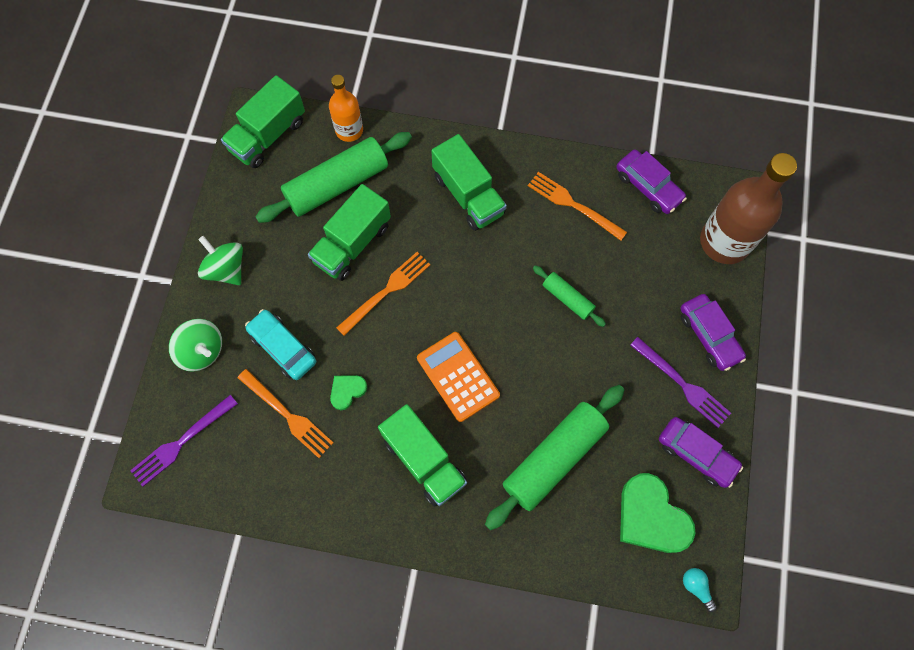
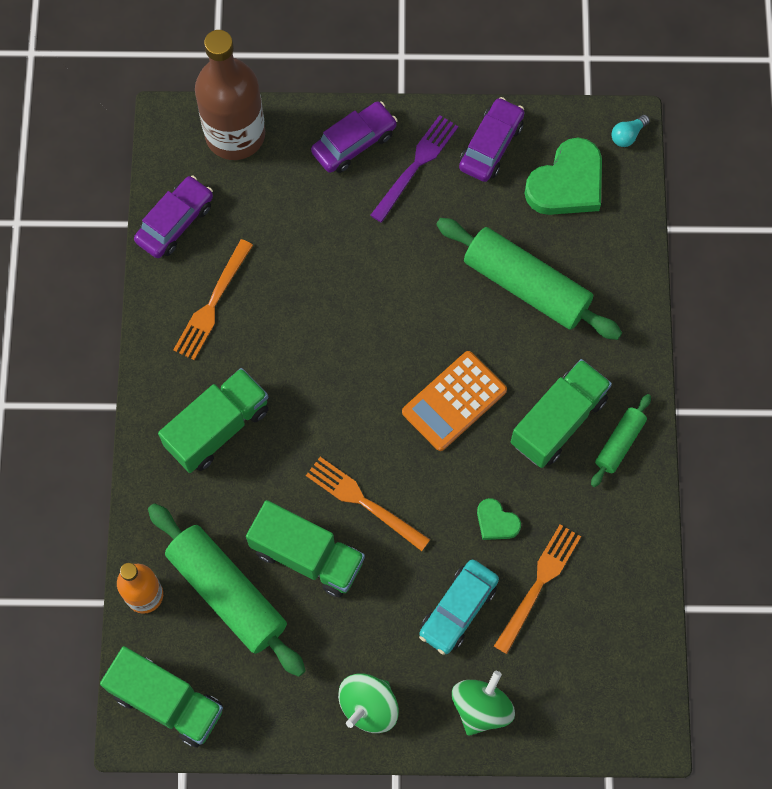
camera: 100 degrees left, 0 degrees up
purple fork [130,395,238,487] -> none
green rolling pin [533,266,606,327] -> green rolling pin moved to [591,394,651,487]

